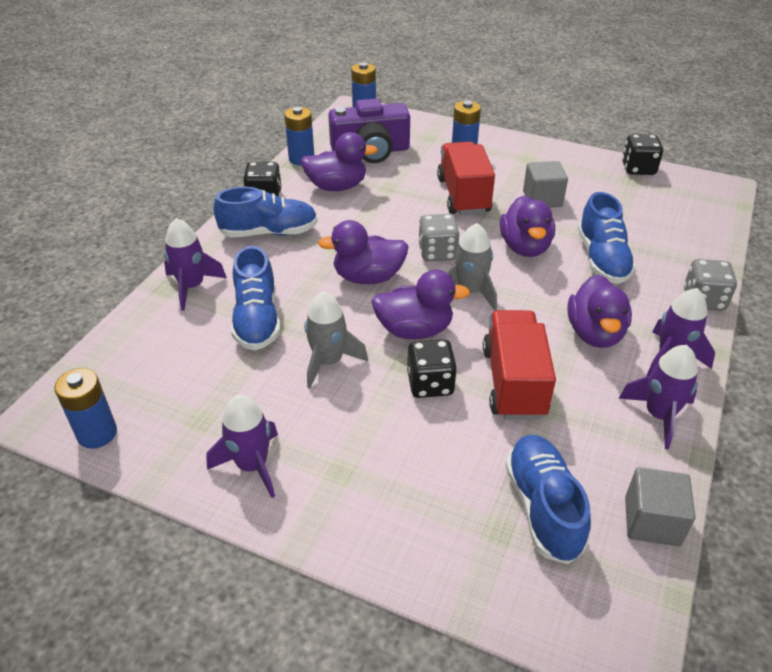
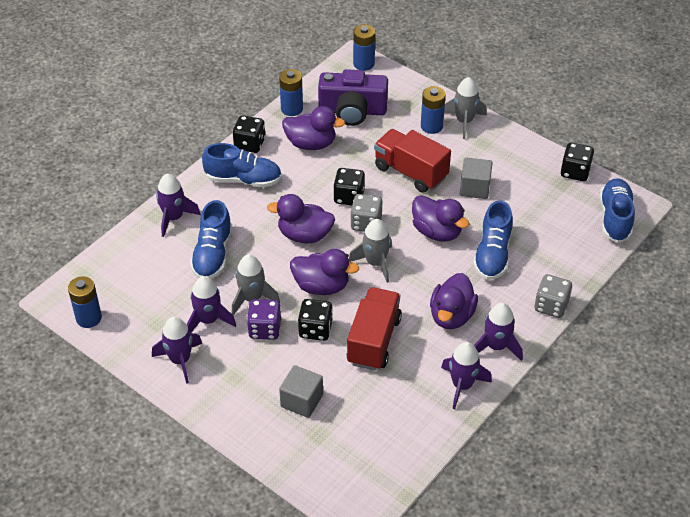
camera: 15 degrees right, 5 degrees up
red truck [437,142,495,215] -> red truck turned 60 degrees counterclockwise [374,129,451,193]
purple duck [500,195,555,257] -> purple duck turned 60 degrees counterclockwise [412,195,469,242]
blue shoe [505,435,591,564] -> blue shoe moved to [600,178,635,243]
grey cube [625,467,696,546] -> grey cube moved to [279,365,323,418]
none -> purple rocket [187,276,236,333]
none -> purple dice [247,299,281,340]
none -> black dice [333,168,365,205]
none -> grey rocket [444,77,487,139]

